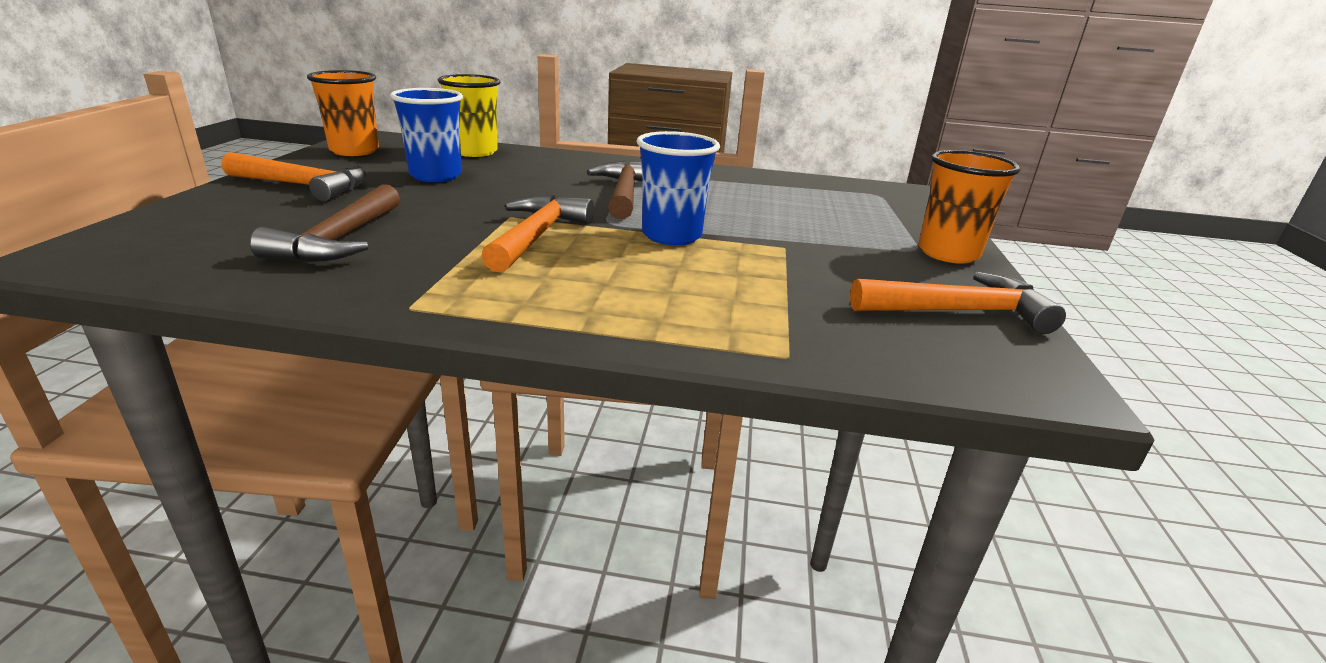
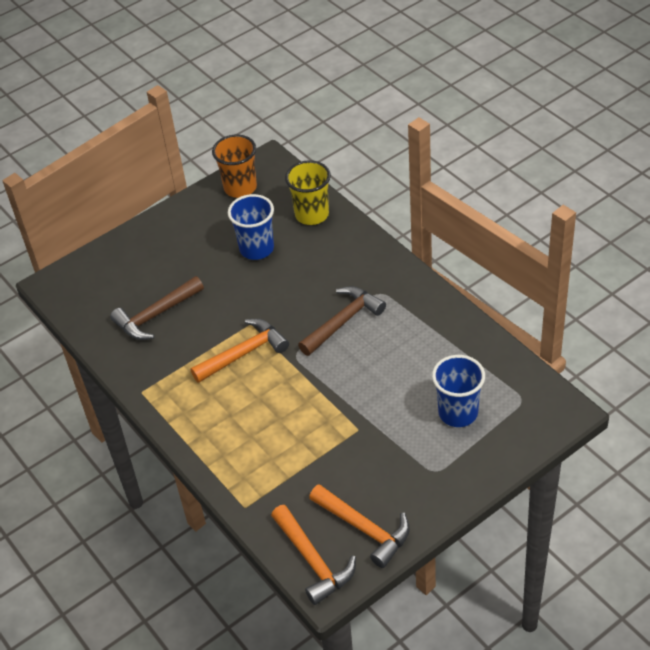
camera: 50 degrees right, 20 degrees up
orange hammer [222,152,366,202] -> orange hammer moved to [271,505,356,605]
blue cup [637,131,720,245] -> blue cup moved to [432,355,485,427]
orange cup [918,150,1021,264] -> none

